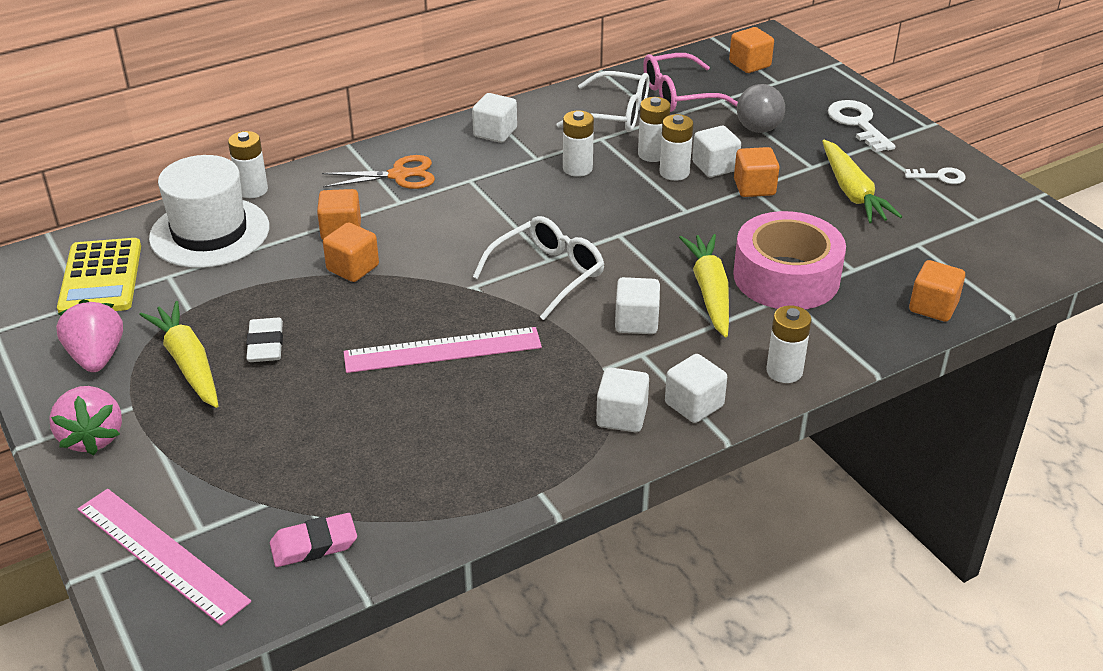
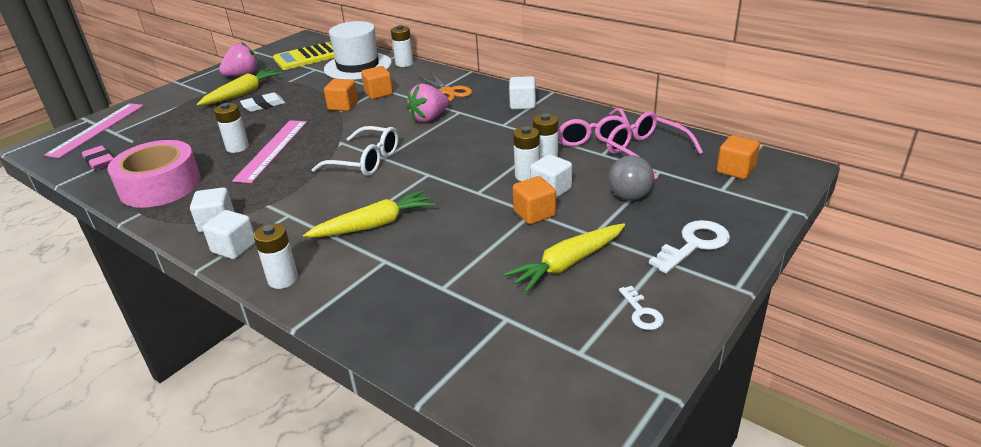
camera: 70 degrees right, 5 degrees down
pink strawberry [49,386,122,455] -> pink strawberry moved to [406,84,449,123]
pink ruler [344,327,542,373] -> pink ruler turned 45 degrees clockwise [232,120,307,183]
white glasses [556,71,649,132] -> pink glasses [558,108,630,146]
white battery [563,110,594,177] -> white battery moved to [214,103,249,153]
white cube [615,277,660,334] -> none
pink tape [733,211,846,309] -> pink tape moved to [107,140,201,208]
orange cube [909,260,965,322] -> none

